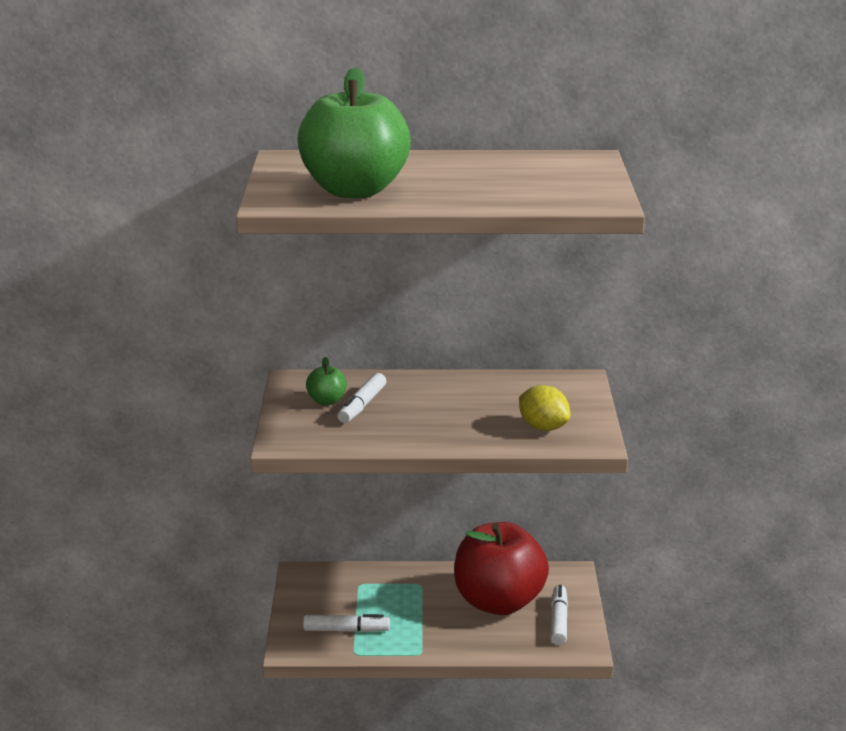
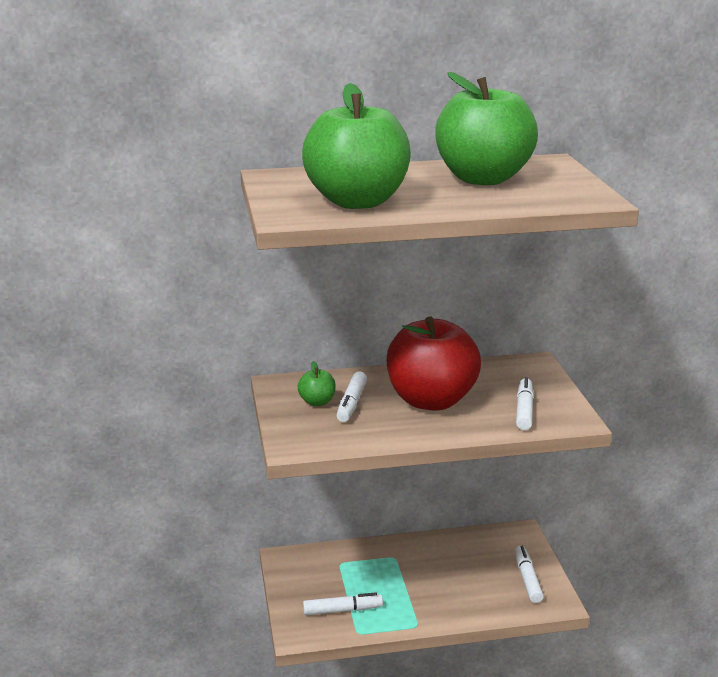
camera: 10 degrees left, 0 degrees up
red apple [454,522,549,615] -> red apple moved to [387,316,481,411]
yellow lemon [519,385,570,431] -> white marker [516,377,534,430]
none -> green apple [435,72,538,185]

